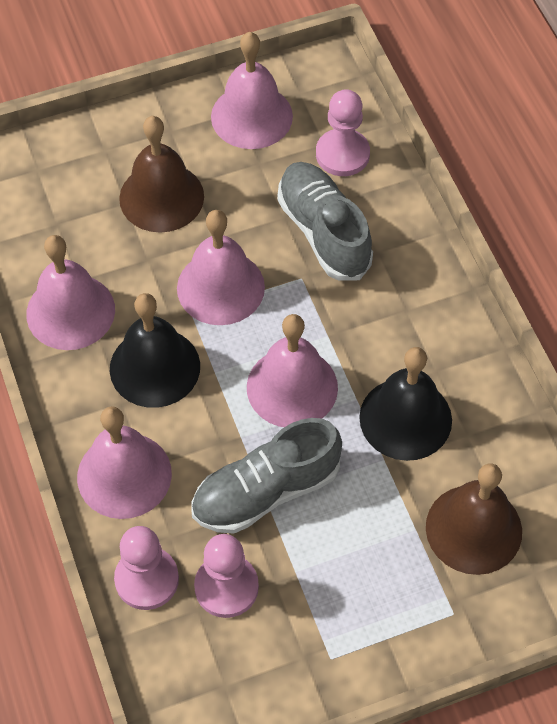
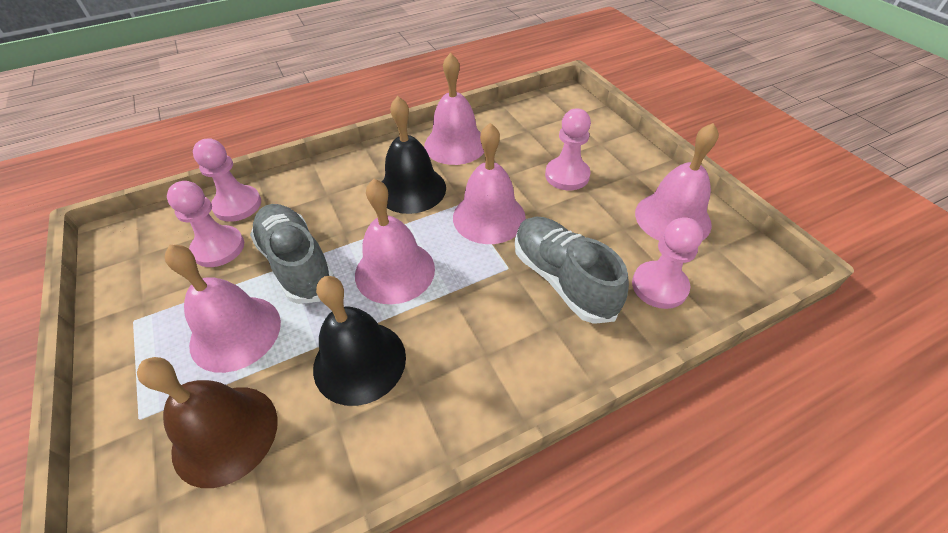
camera: 85 degrees right, 10 degrees down
pink bell [77,406,172,519] -> pink bell moved to [165,245,281,373]
brown bell [119,116,204,233] -> pink pawn [545,109,591,190]
grey shoe [277,162,373,281] -> grey shoe turned 90 degrees counterclockwise [515,217,629,324]

